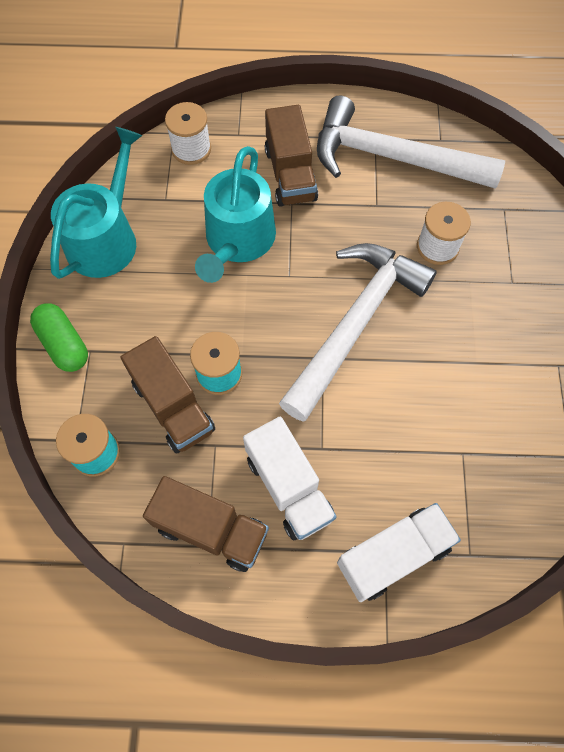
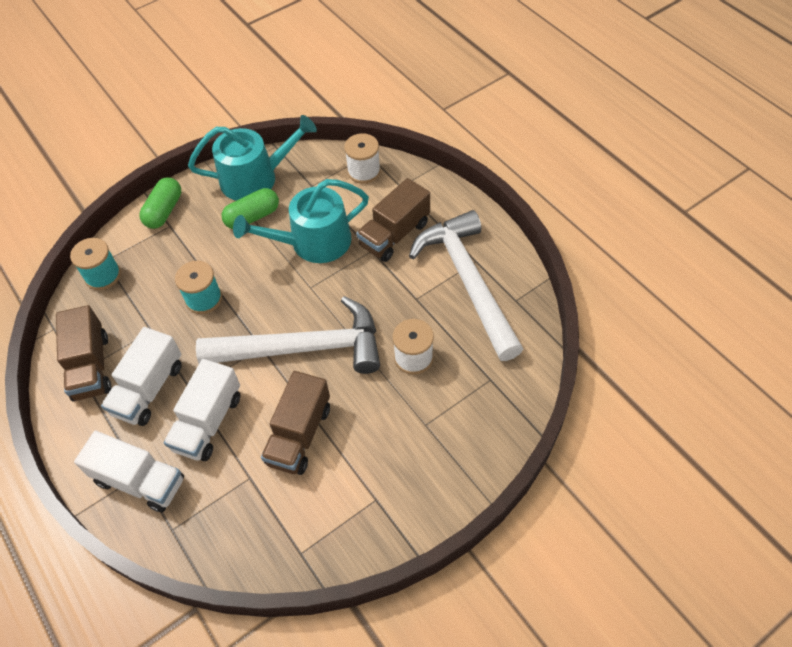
camera: 55 degrees right, 10 degrees down
brown truck [120,336,215,454] -> brown truck moved to [261,371,330,475]
none -> white truck [164,359,240,461]
none -> green capsule [222,188,279,229]

